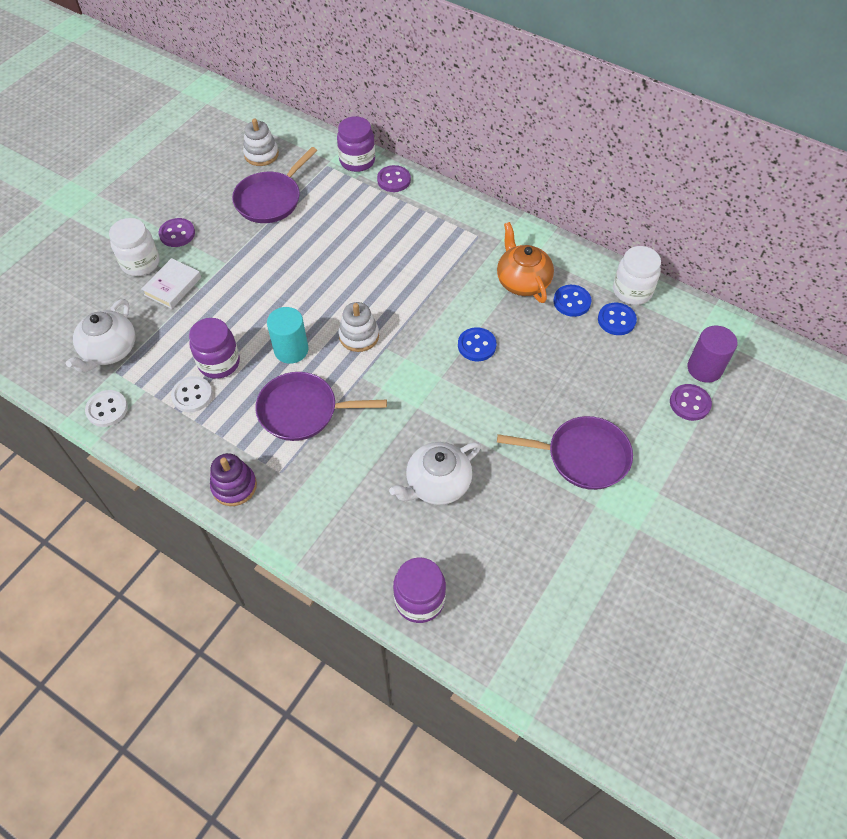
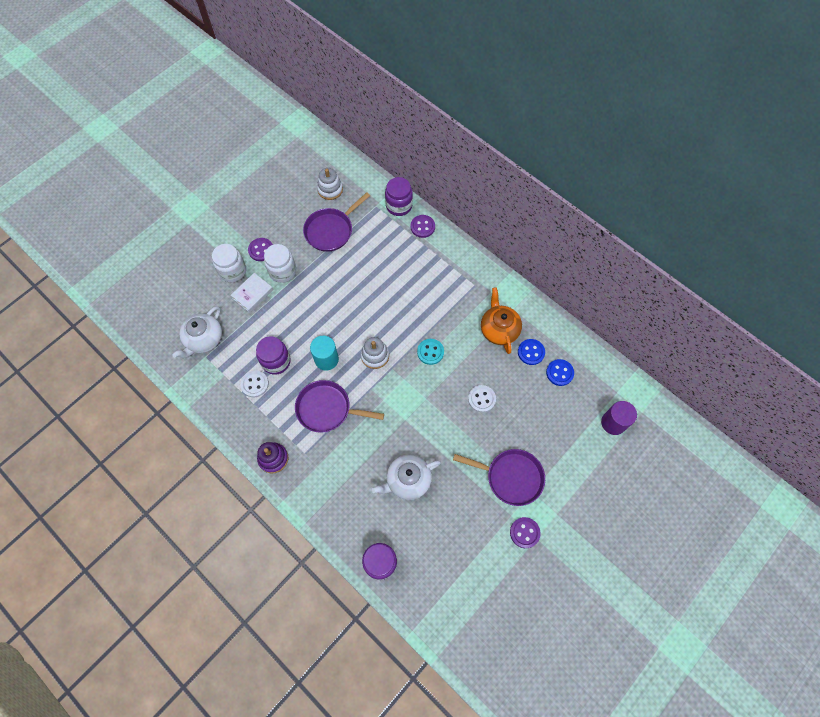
camera: 10 degrees right, 10 degrees up
white button [85,390,128,427] -> white button moved to [468,385,496,413]
blue button [458,327,496,361] -> none
white jar [613,246,661,305] -> white jar moved to [264,244,296,283]
purple button [670,384,712,421] -> purple button moved to [510,517,541,548]
none -> turquoise button [417,339,444,365]

